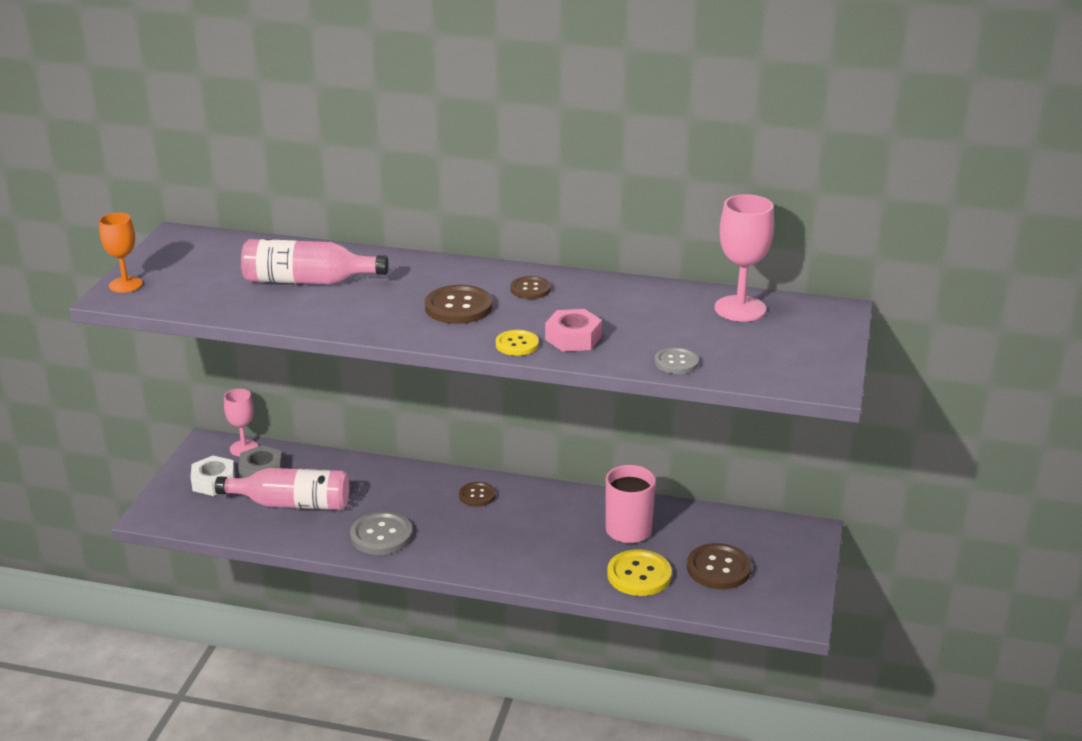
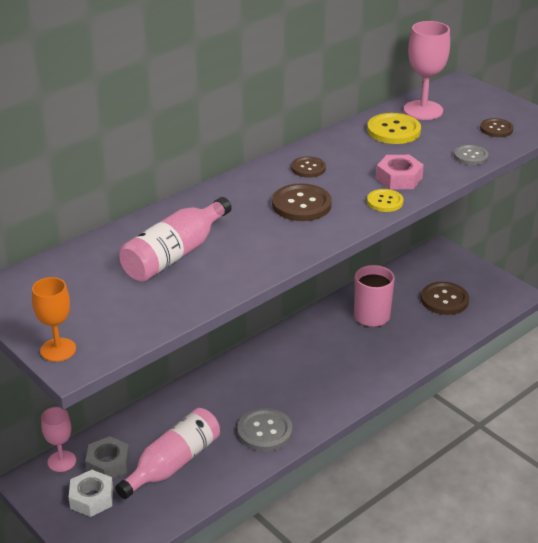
camera: 55 degrees left, 5 degrees up
brown button [459,482,496,507] -> brown button moved to [480,118,514,137]
yellow button [607,549,672,596] -> yellow button moved to [367,113,421,144]

